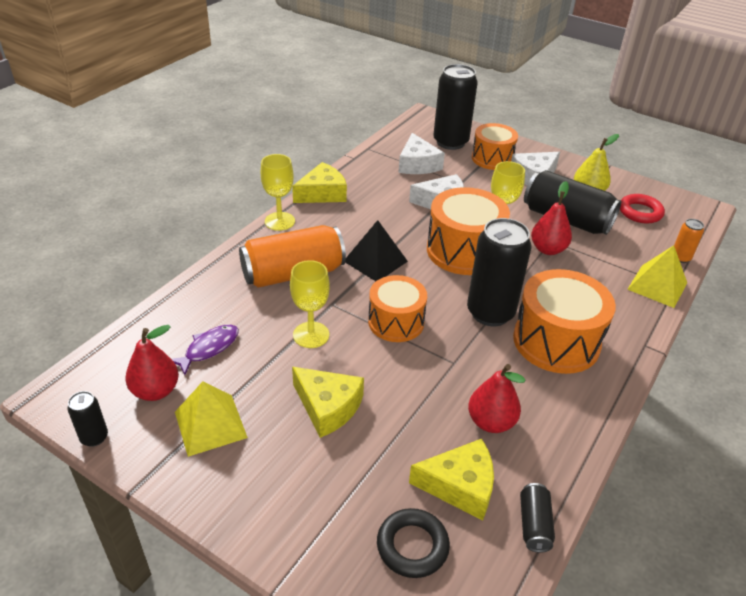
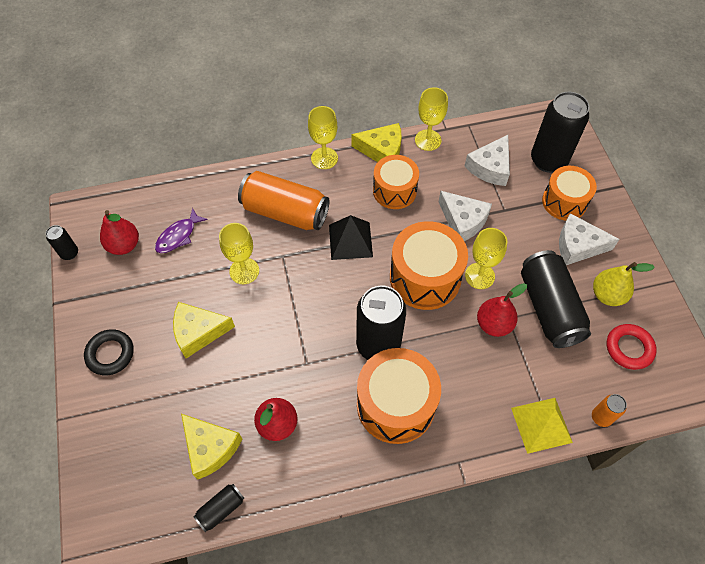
camera: 45 degrees right, 20 degrees up
purple fish [172,324,239,375] -> purple fish turned 135 degrees clockwise [155,208,208,253]
yellow pyramid [175,381,248,457] -> none
yellow cheese [292,367,364,438] -> yellow cheese turned 90 degrees clockwise [173,302,235,358]
orange drum [368,275,427,342] -> orange drum moved to [373,155,419,209]
black ring [377,508,450,578] -> black ring moved to [84,329,134,375]
none -> yellow goblet [415,87,448,151]

